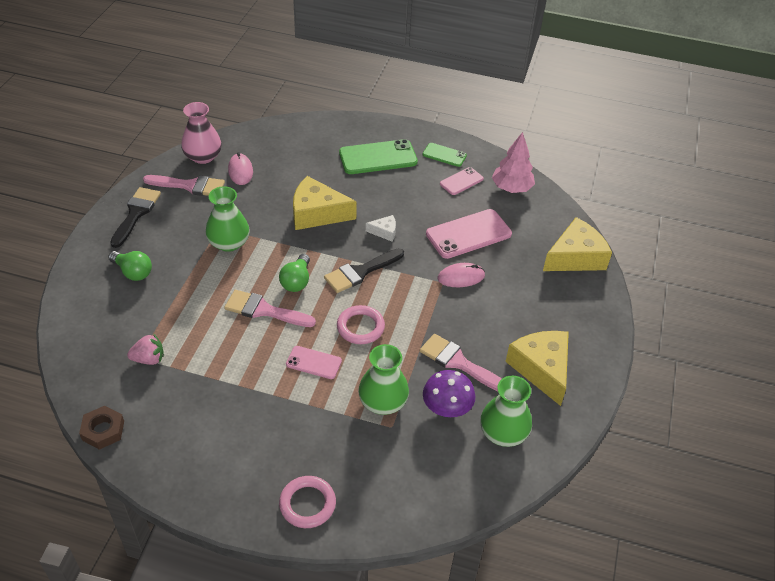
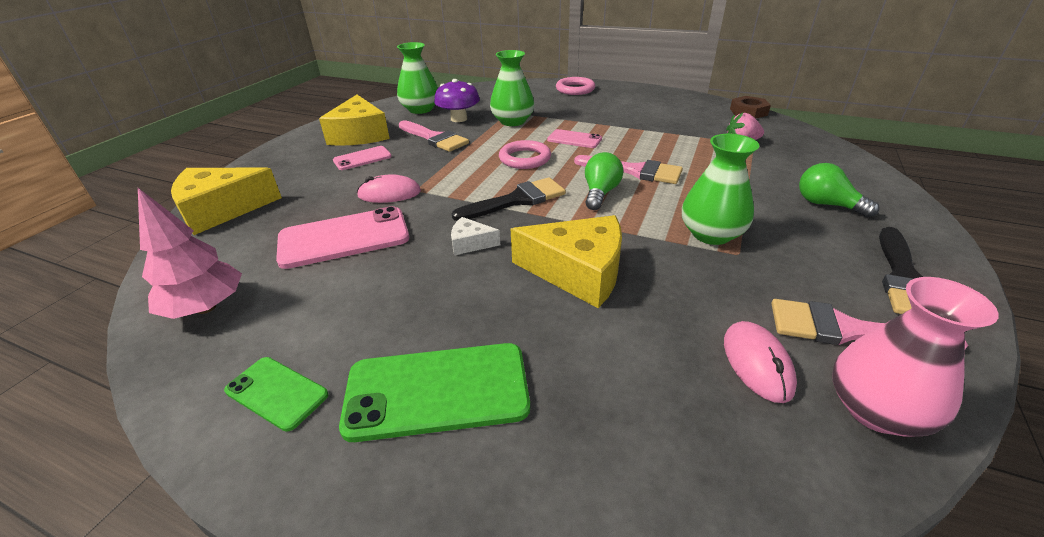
camera: 170 degrees left, 10 degrees down
pink phone [440,167,484,195] -> pink phone moved to [333,146,392,170]

